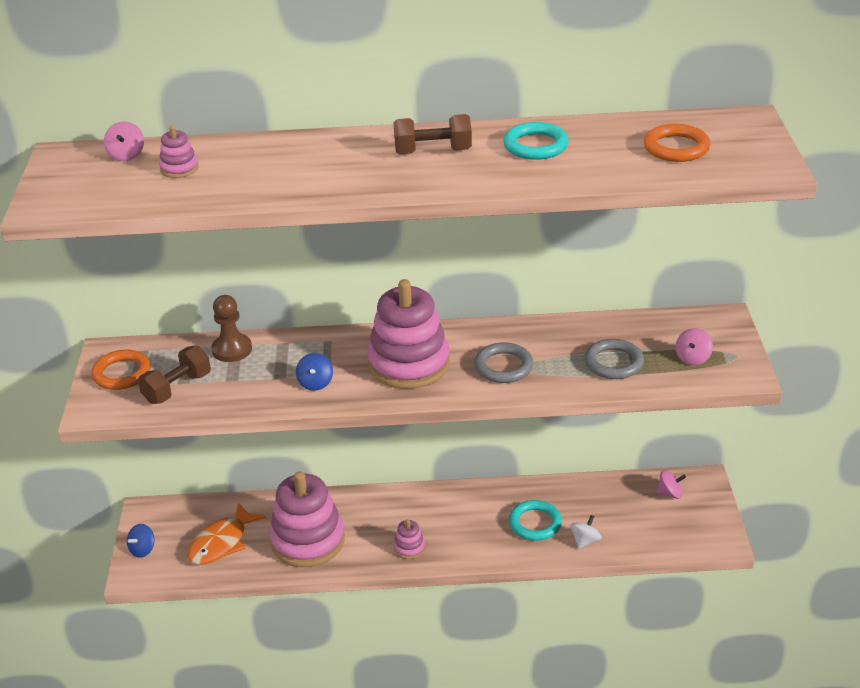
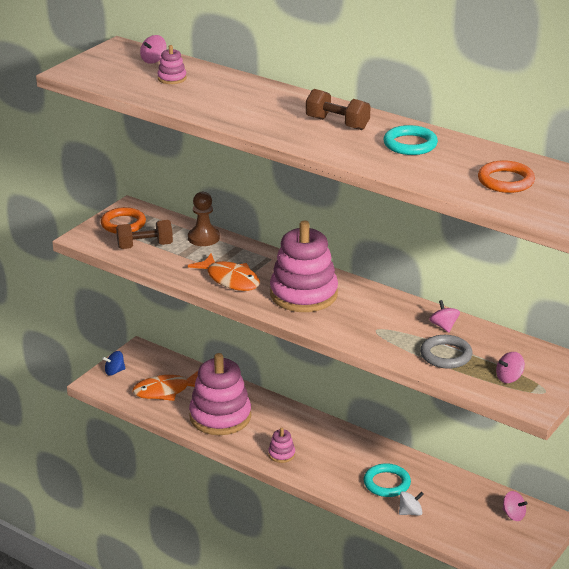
camera: 35 degrees right, 5 degrees down
blue spinning top [296,353,333,391] -> orange fish [188,253,260,291]
grey ring [474,342,533,383] -> none
none -> pink spinning top [429,300,460,333]

